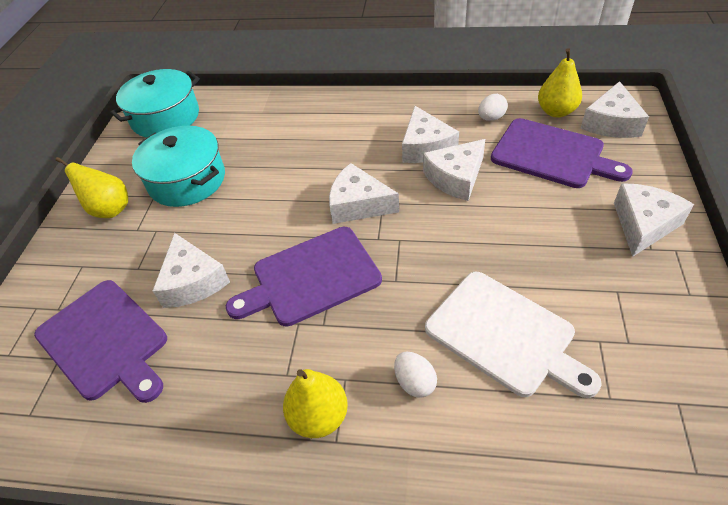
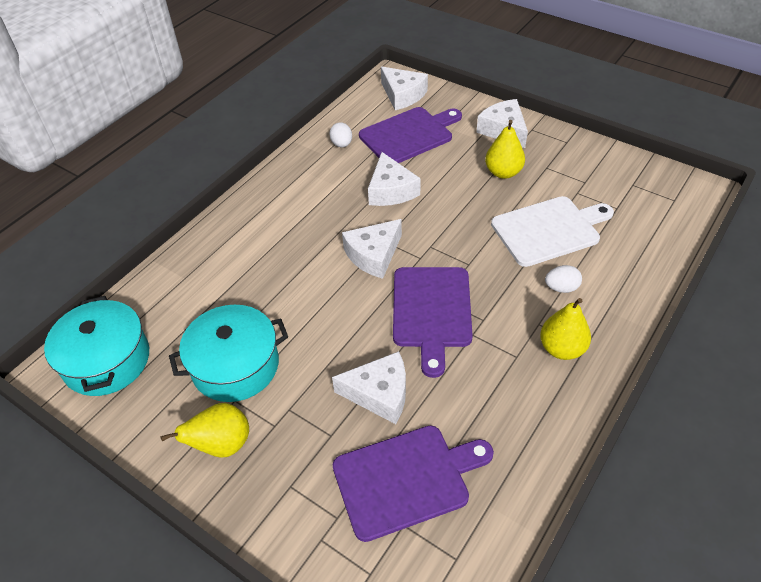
camera: 65 degrees left, 0 degrees up
white cheese [402,106,459,163] -> none
yellow pear [538,48,582,118] -> yellow pear moved to [485,120,525,179]

